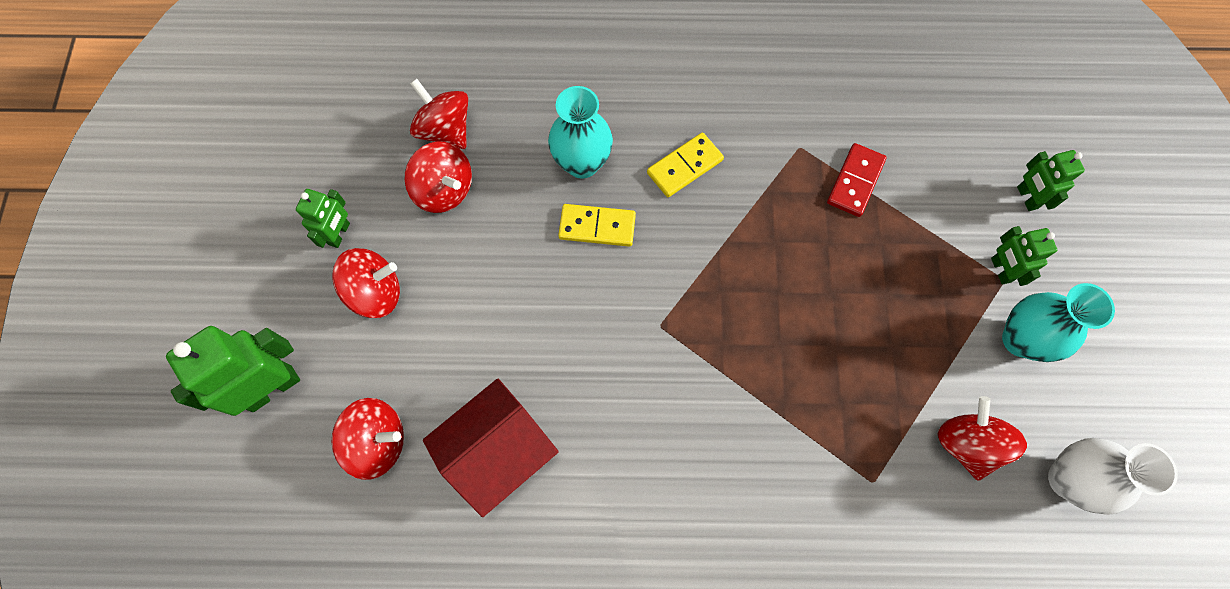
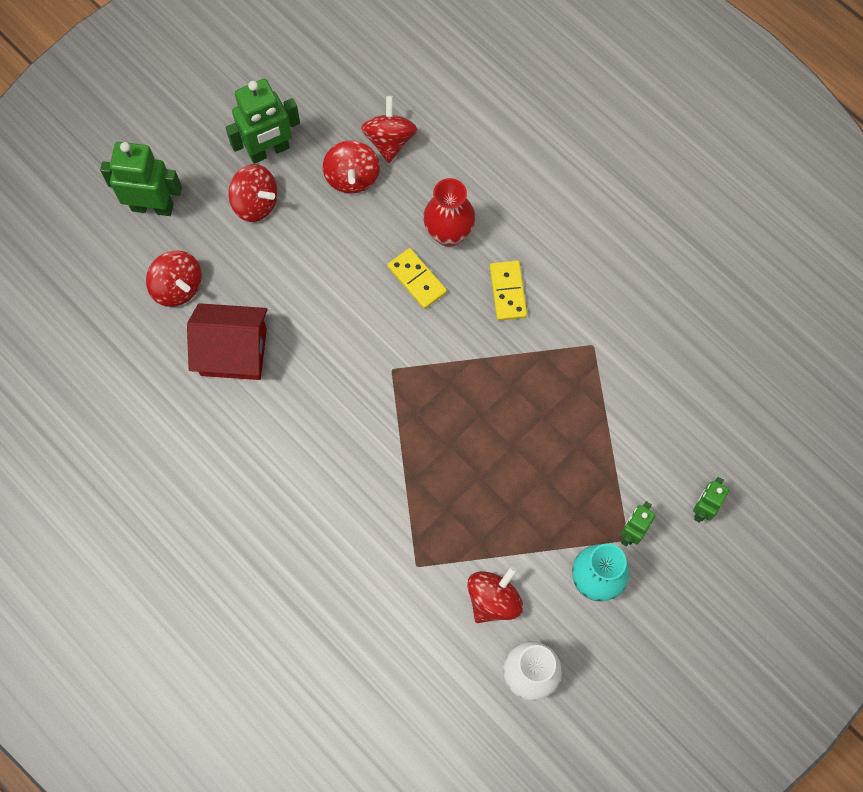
camera: 45 degrees right, 0 degrees up
green robot [296,189,350,248] -> green robot [226,79,300,164], size x1.75
turquoise vase [548,86,613,179] -> red vase [423,178,475,247]
yellow domino [647,133,724,197] -> yellow domino turned 75 degrees clockwise [490,260,527,321]
red domino [827,143,886,217] -> none

